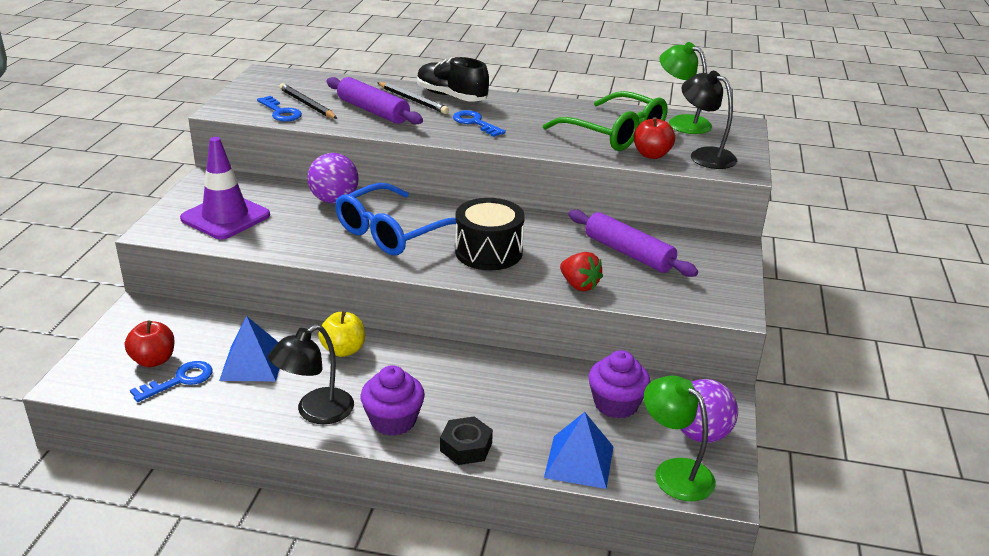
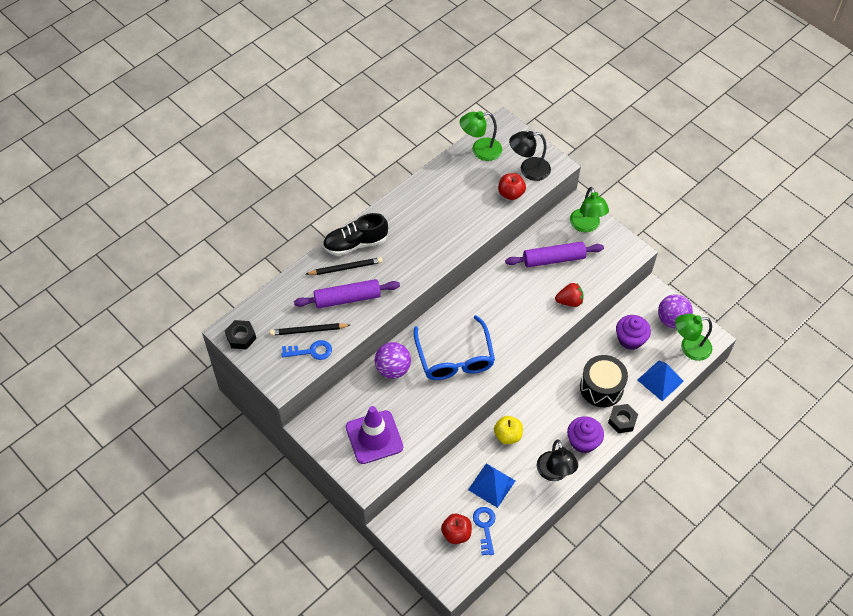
camera: 55 degrees left, 25 degrees up
blue key [453,110,506,137] -> none
black drum [455,198,525,270] -> black drum moved to [580,355,628,407]
green glasses [543,91,668,151] -> none
none -> black nut [225,320,256,350]
none -> green lamp [570,187,609,232]

